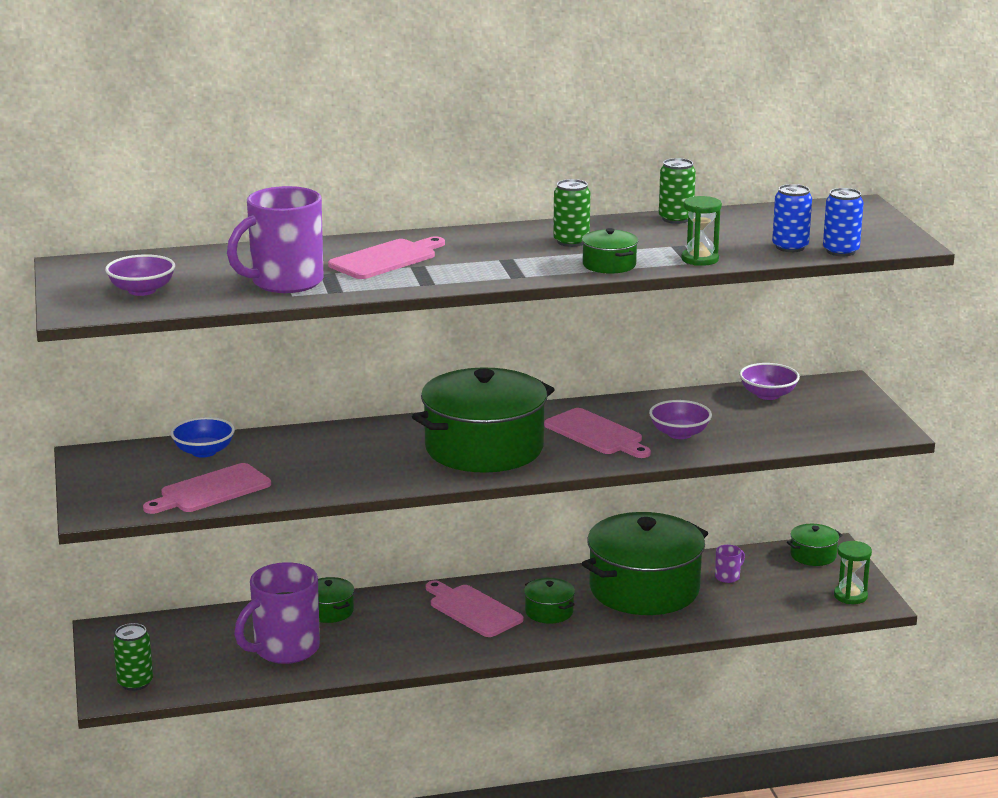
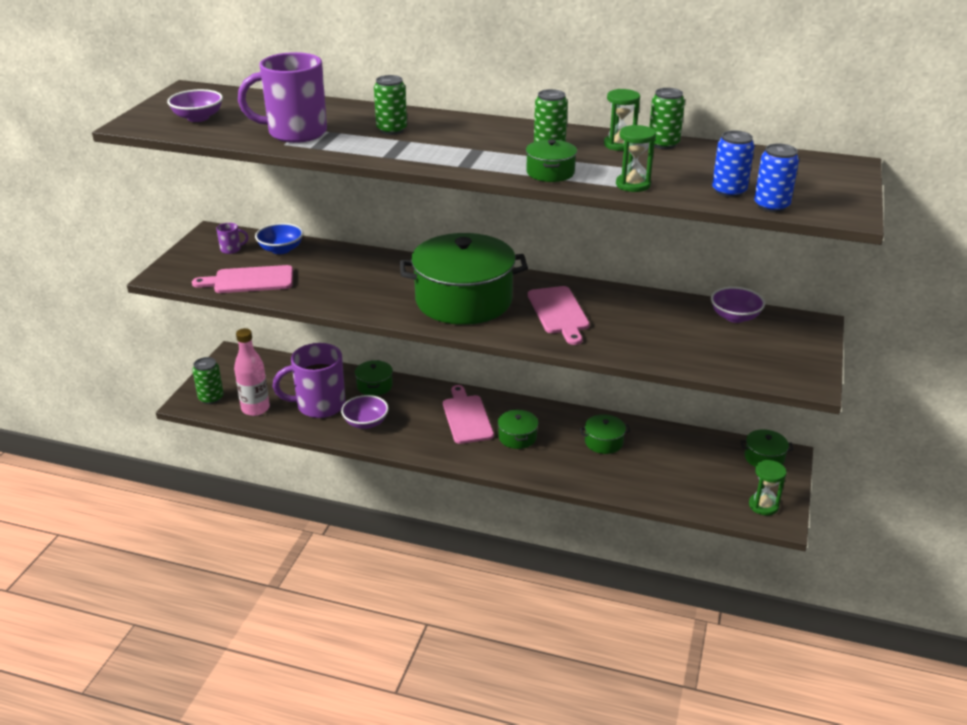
camera: 30 degrees right, 10 degrees up
pink cutting board [328,236,445,279] -> green can [374,75,407,135]
green pot [582,512,708,615] -> green pot [580,414,631,454], size x0.43
purple bowl [649,400,712,439] -> purple bowl moved to [341,395,389,429]
purple mug [715,545,745,583] -> purple mug moved to [216,223,248,254]
none -> pink bottle [234,328,270,416]
none -> green hourglass [604,89,640,151]

